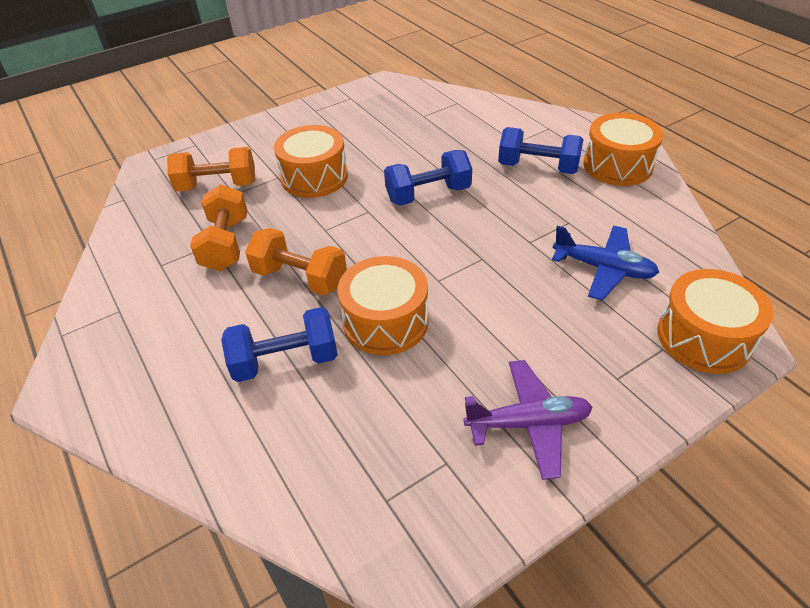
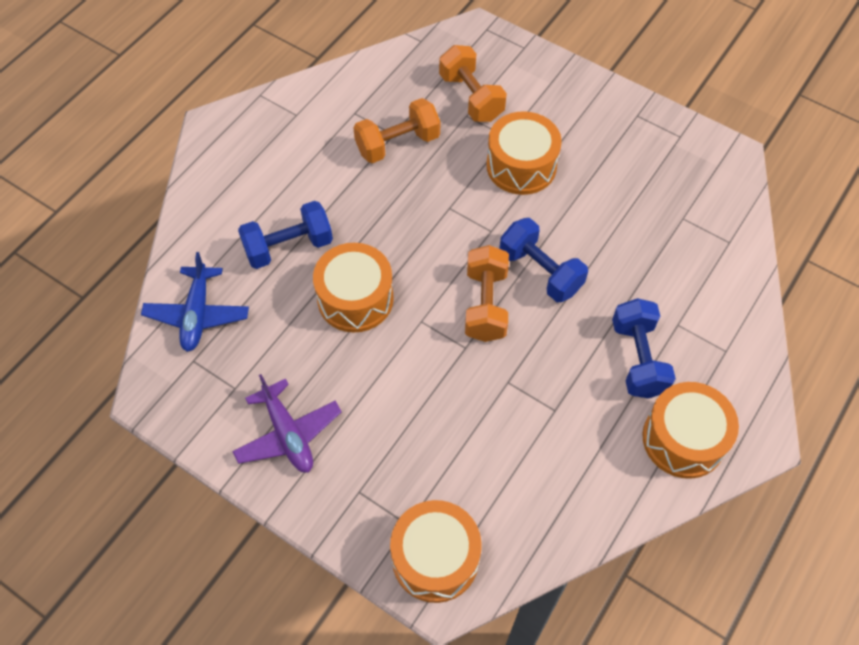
camera: 65 degrees right, 15 degrees up
blue dumbbell [221,307,338,382] -> blue dumbbell turned 75 degrees counterclockwise [238,201,333,269]
orange dumbbell [245,228,347,296] -> orange dumbbell moved to [465,245,509,342]
blue plane [552,226,659,301] -> blue plane moved to [141,252,249,352]

